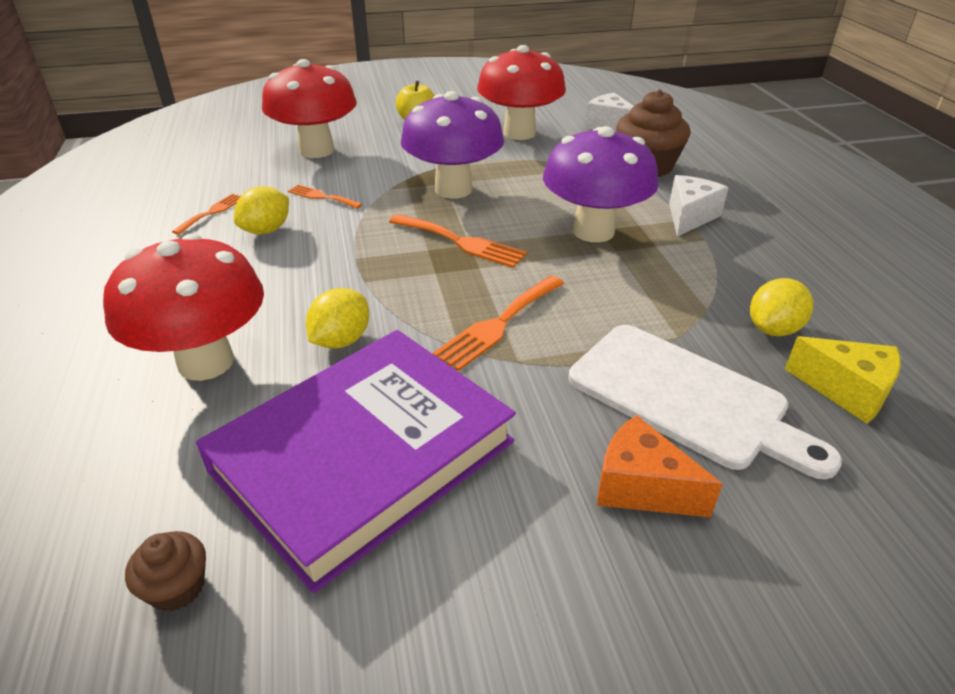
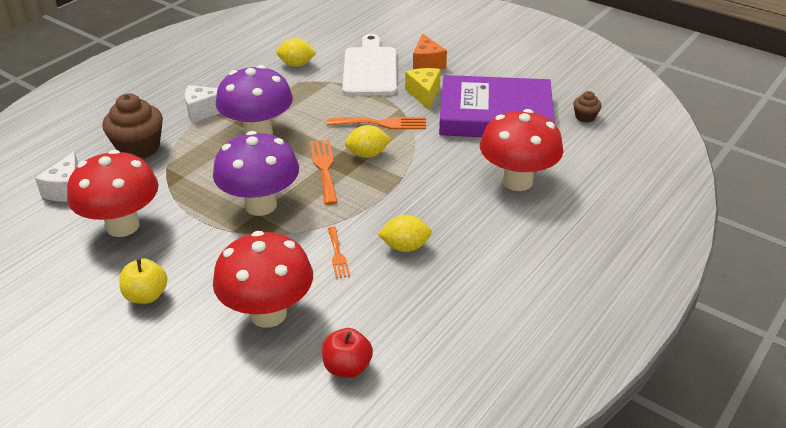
camera: 130 degrees left, 0 degrees up
orange fork [172,193,241,235] -> none
yellow lemon [306,288,369,349] -> yellow lemon moved to [345,125,391,158]
yellow cheese [785,336,901,424] -> yellow cheese moved to [405,68,441,110]
none -> red apple [322,328,373,378]

